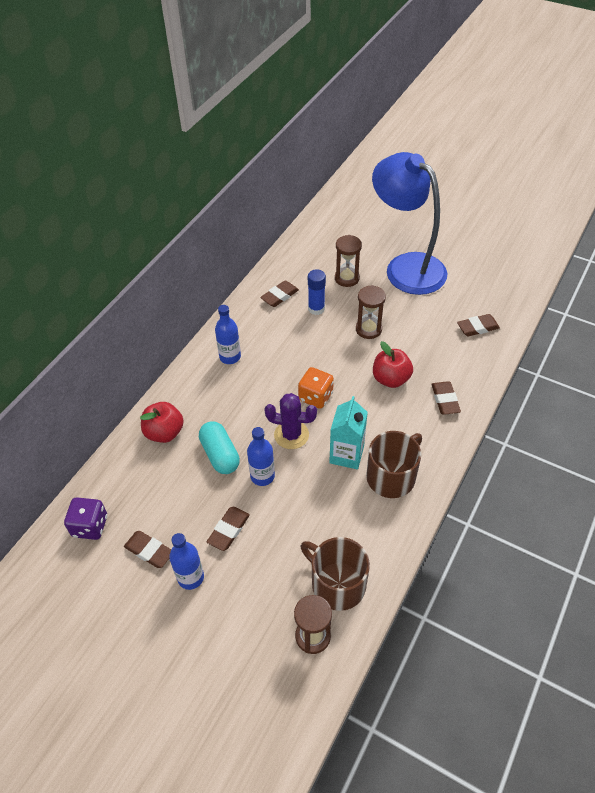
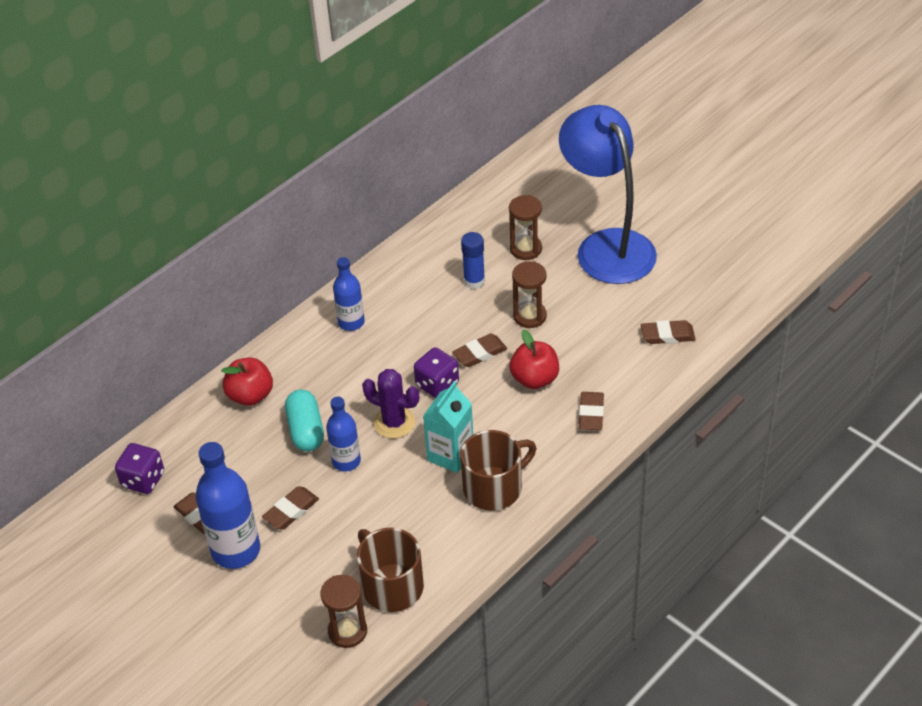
camera: 15 degrees right, 5 degrees down
blue bottle [169,533,204,590] -> blue bottle [195,442,260,569], size x1.64
brown eraser [260,281,299,307] -> brown eraser moved to [452,333,507,367]
orange dice [298,367,334,409] -> purple dice [414,347,459,398]

